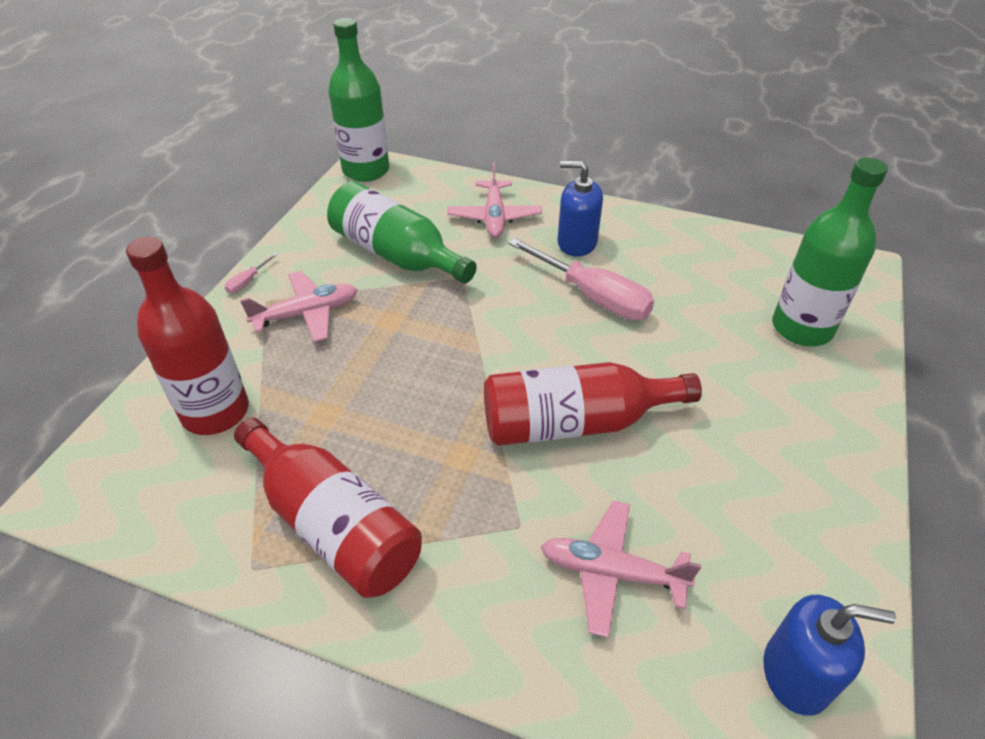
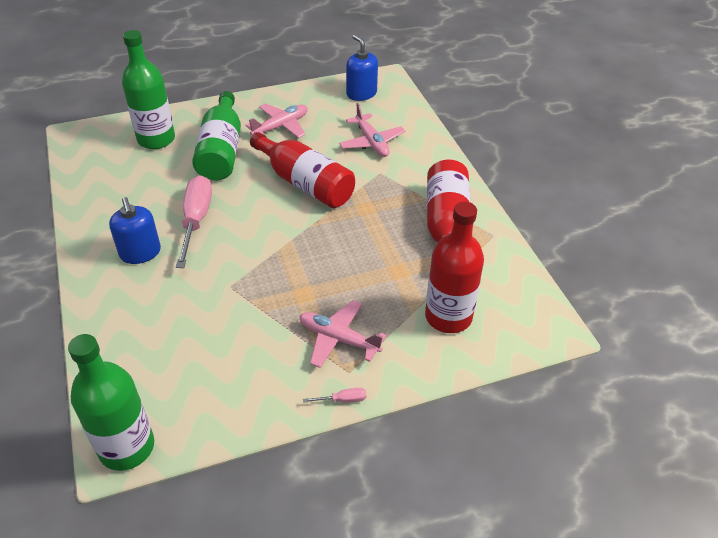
camera: 130 degrees left, 0 degrees up
green bottle [327,182,477,283] -> green bottle moved to [192,91,241,180]
pink plane [447,162,542,238] -> pink plane moved to [245,103,308,138]

